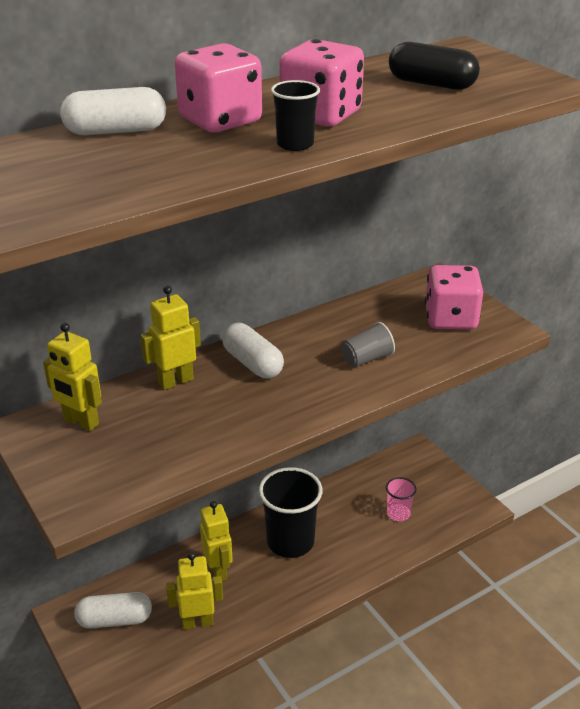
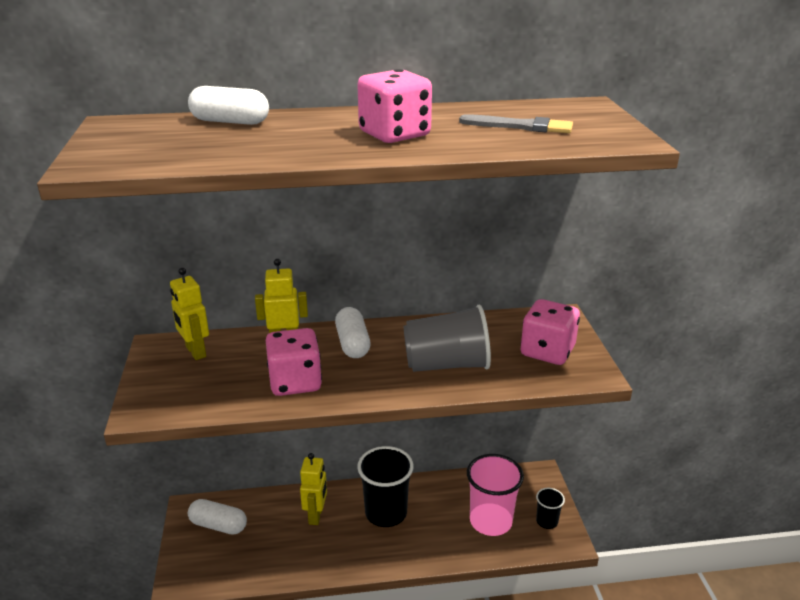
camera: 25 degrees right, 5 degrees down
yellow robot [166,552,223,629] -> none
pink dice [175,43,262,133] -> pink dice moved to [266,328,322,396]
black cup [271,80,320,151] -> black cup moved to [536,488,565,529]
grey cup [342,322,395,367] -> grey cup [403,304,491,372], size x1.96
pink cup [386,477,417,521] -> pink cup [467,454,524,536], size x1.96
black capsule [389,42,480,90] -> grey brush [459,114,573,133]

